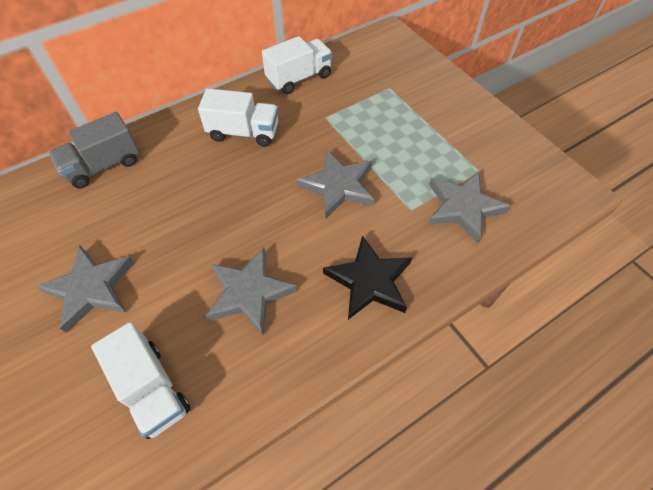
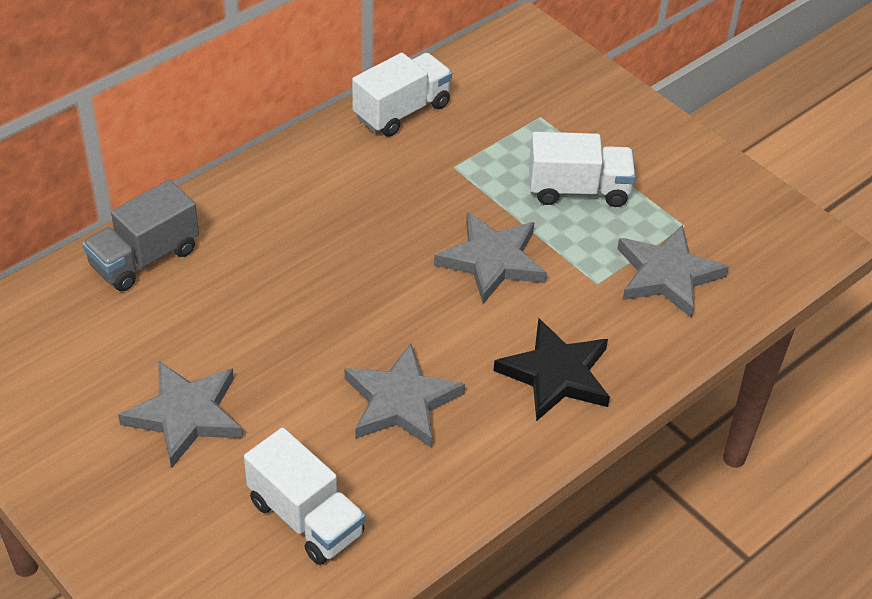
camera: 10 degrees left, 10 degrees down
white truck [198,88,278,147] -> white truck moved to [529,132,636,207]

